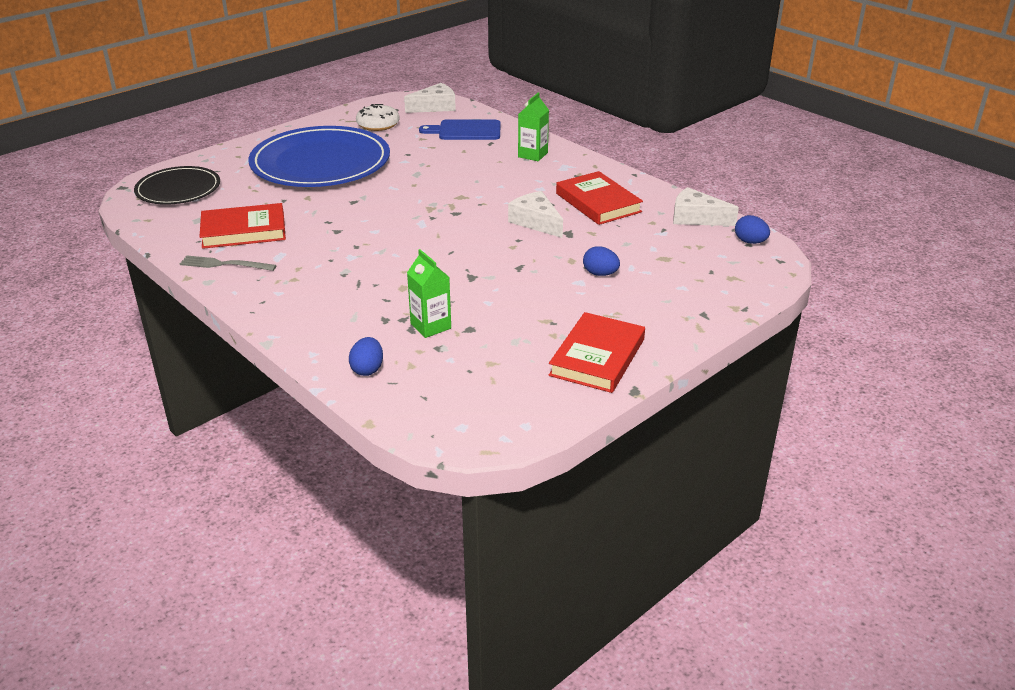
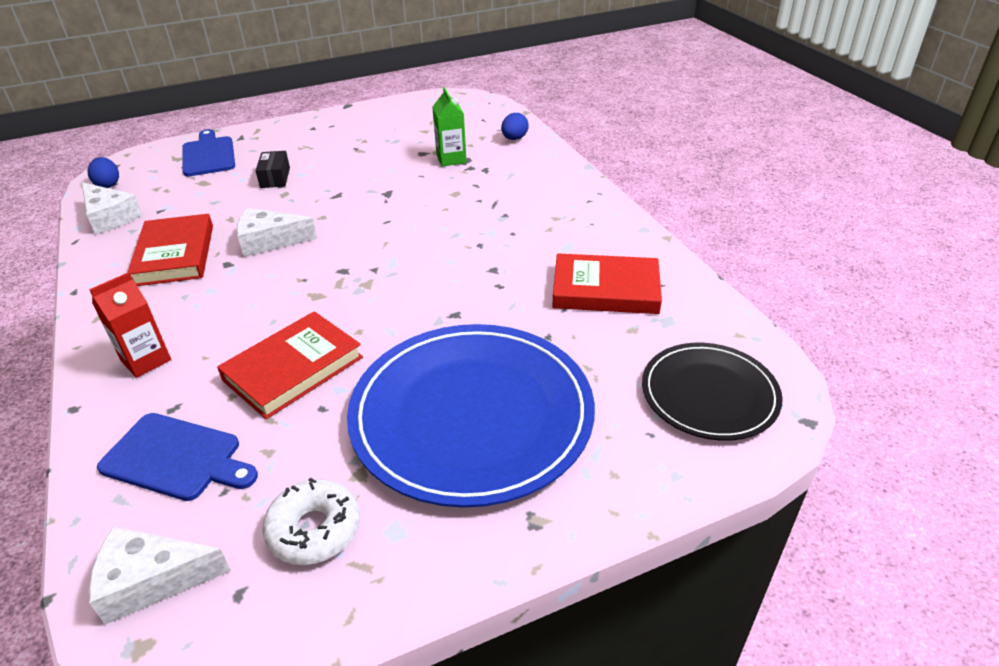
camera: 160 degrees left, 5 degrees up
grey fork [180,256,277,271] -> none
white cheese [508,191,563,238] -> white cheese turned 105 degrees clockwise [236,208,317,257]
green carton [518,92,549,161] -> red carton [89,272,171,378]
red book [549,312,645,393] -> red book moved to [217,311,363,419]
blue egg [583,246,620,276] -> black box [255,151,290,188]
none -> blue cutting board [182,129,235,177]

